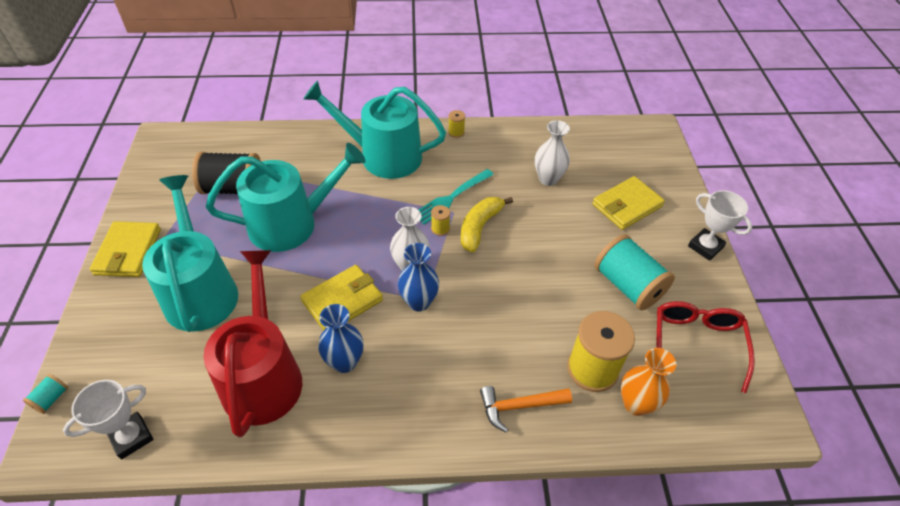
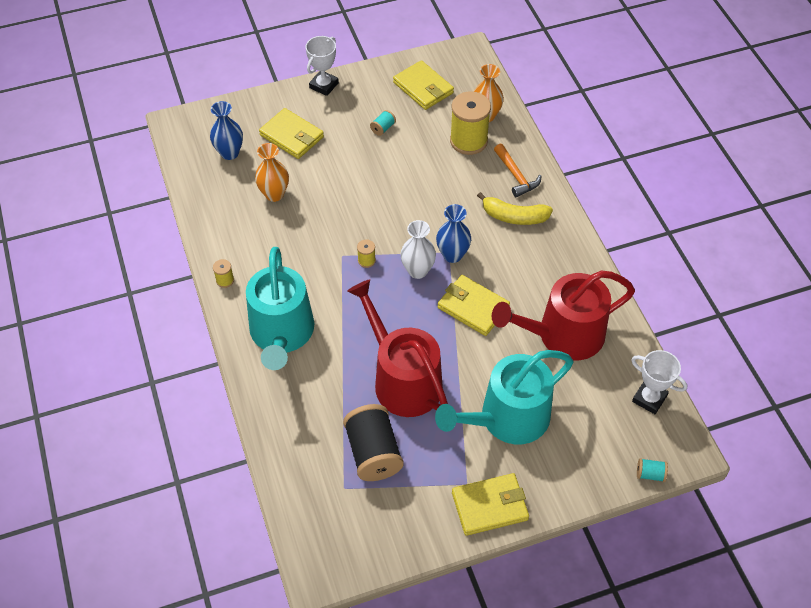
camera: 105 degrees left, 5 degrees up
turquoise watering can [206,143,366,252] -> red watering can [348,279,448,417]
blue vase [318,304,363,373] -> blue vase moved to [210,101,243,160]
turquoise fork [419,169,494,225] -> none
yellow banana [461,197,513,253] -> yellow banana moved to [477,192,553,225]
white vase [535,120,570,186] -> orange vase [255,143,289,202]
turquoise spool [595,234,675,310] -> turquoise spool [370,110,396,136], size x0.43
red glasses [656,301,755,393] -> yellow wallet [393,60,454,110]

